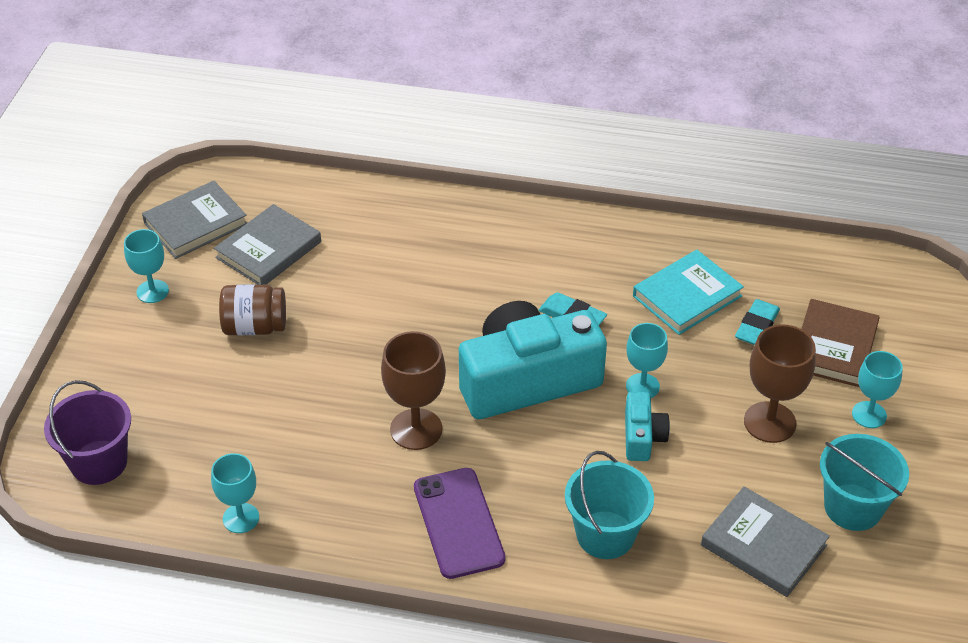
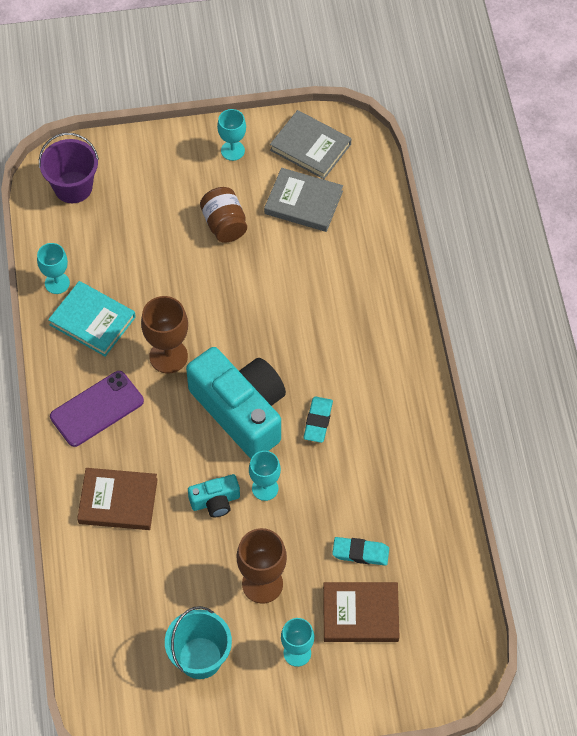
camera: 70 degrees right, 15 degrees up
turquoise bucket [565,451,654,559] -> brown book [77,468,158,530]
turquoise book [633,250,744,335] -> turquoise book moved to [48,281,136,357]
grey book [701,486,830,597] -> none

